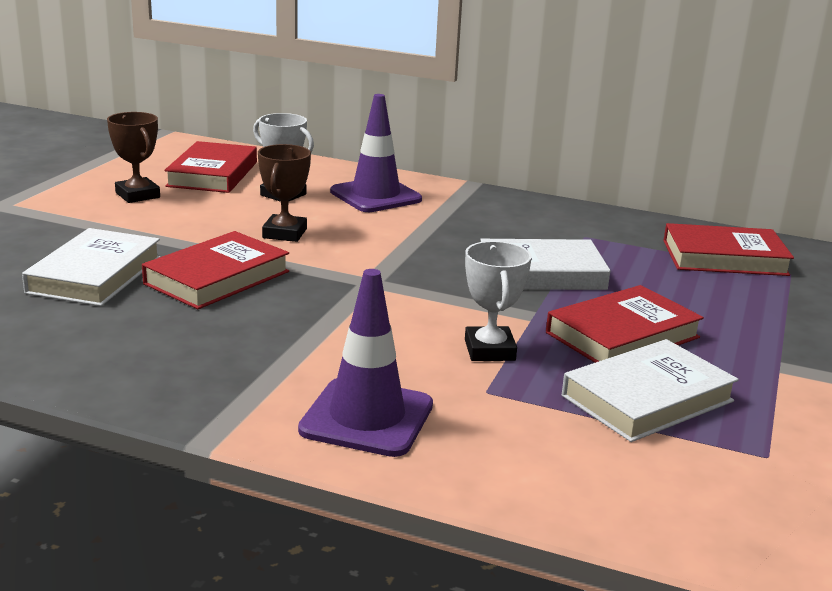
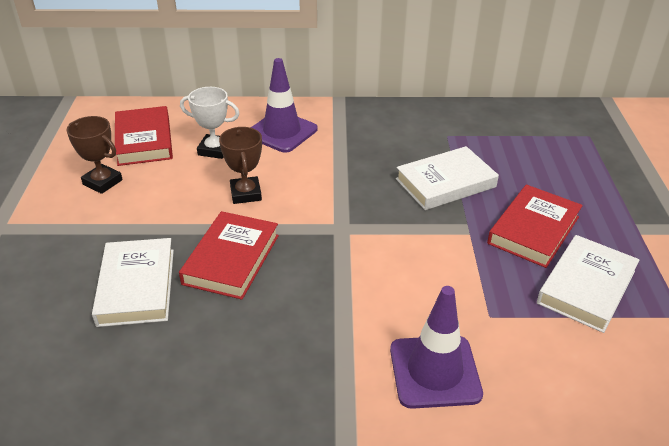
camera: 20 degrees left, 15 degrees up
white trophy [465,241,532,361] -> none
red book [663,223,794,276] -> none

